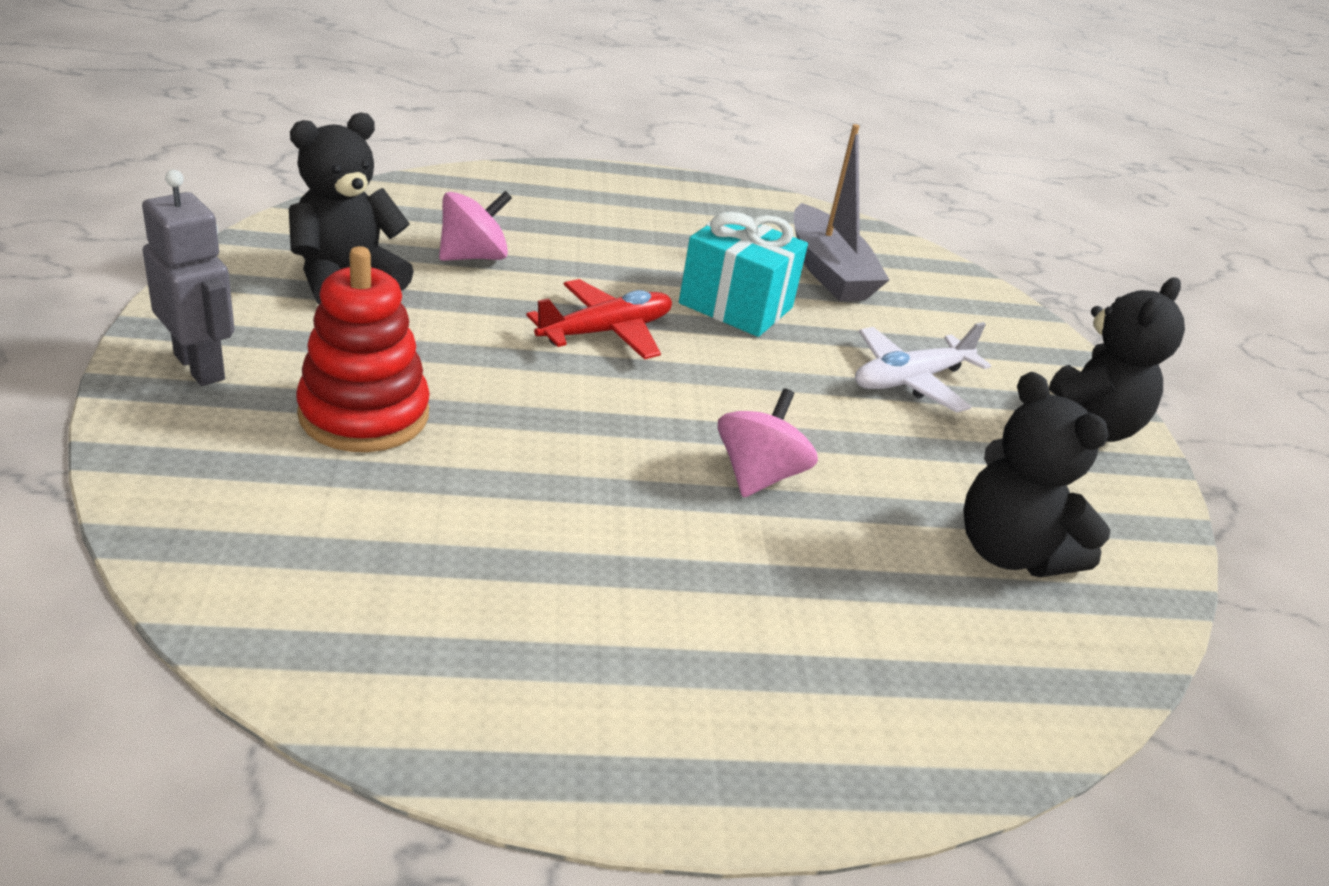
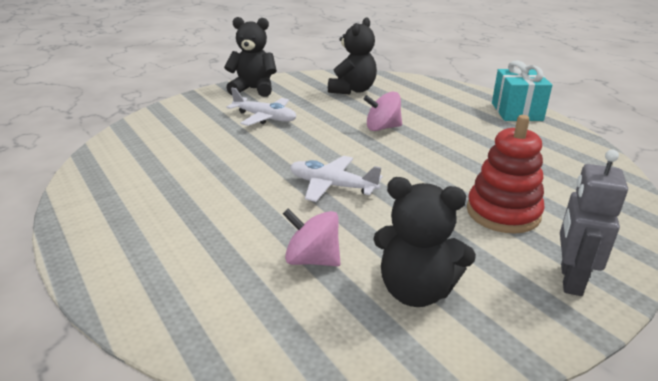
camera: 115 degrees left, 5 degrees down
red plane [526,279,672,360] -> white plane [290,156,383,202]
turquoise gift [679,212,808,337] -> turquoise gift moved to [492,61,552,121]
grey boat [794,124,889,301] -> none

